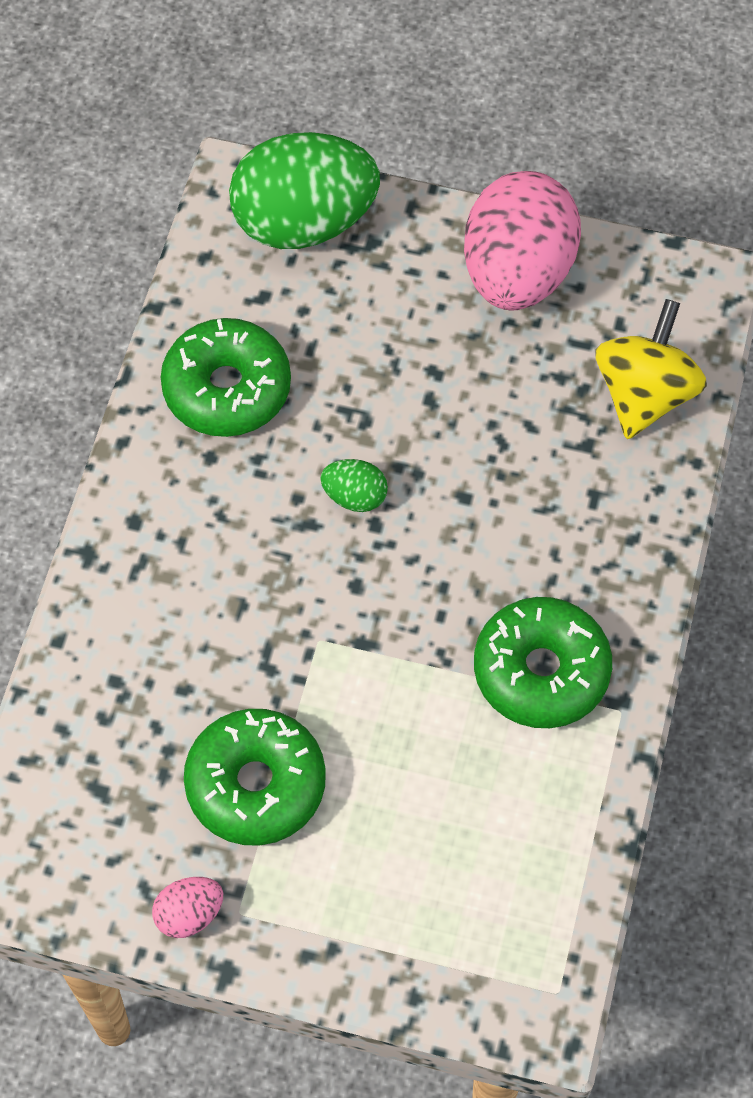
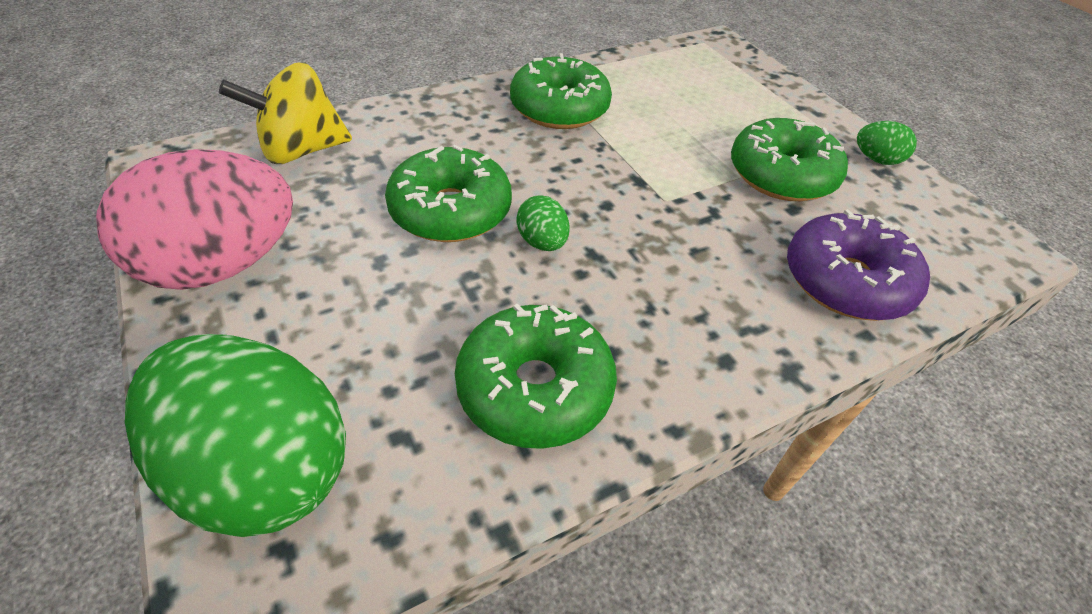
camera: 135 degrees left, 15 degrees down
pink egg [152,877,223,938] -> green egg [857,121,917,165]
none -> green donut [385,145,512,242]
none -> purple donut [787,209,930,321]

